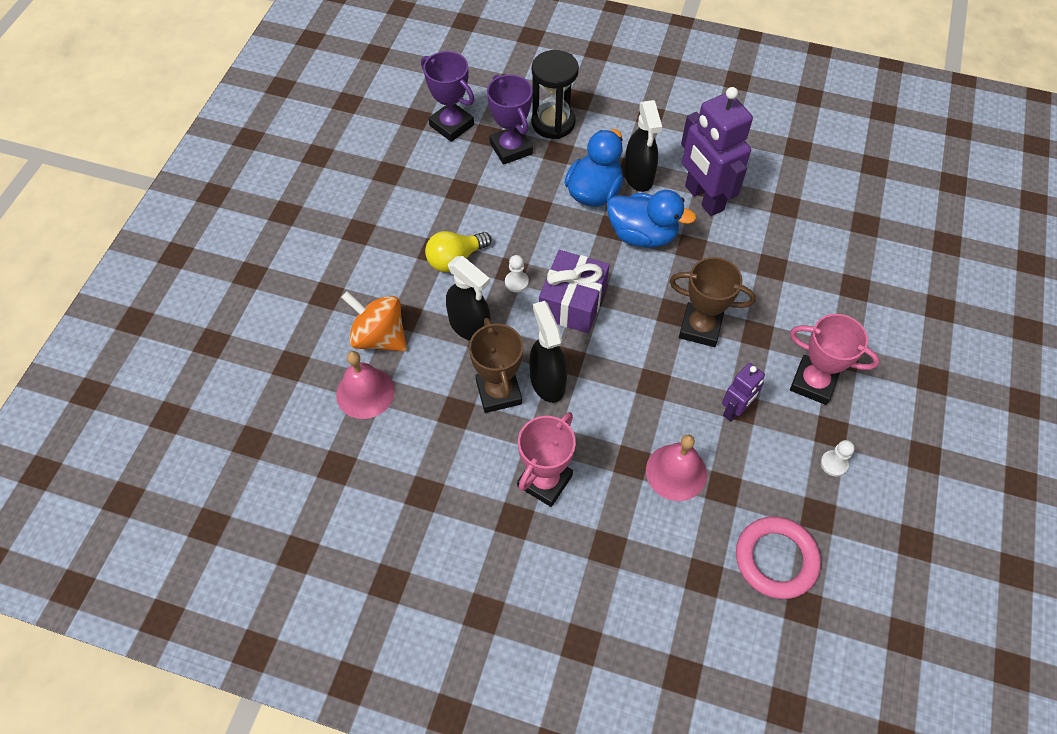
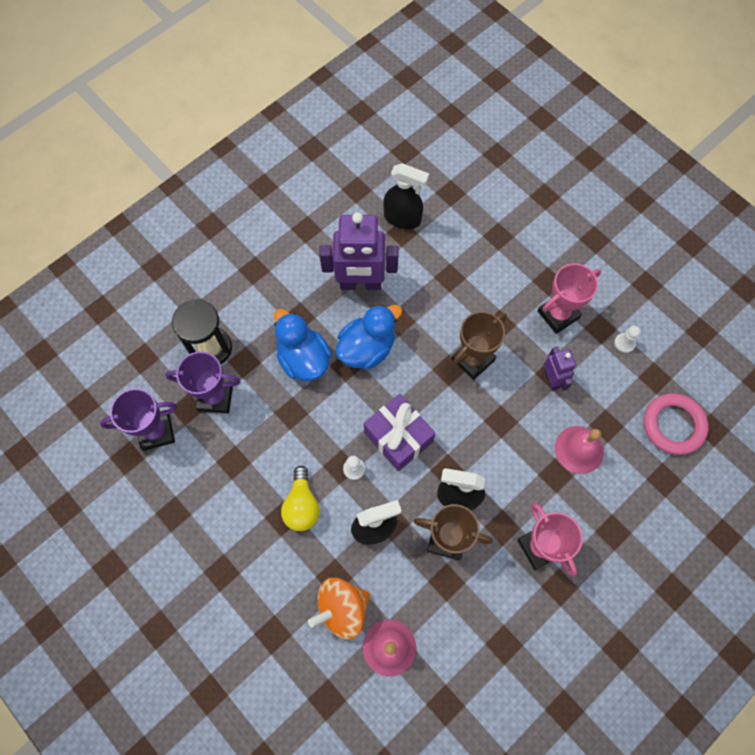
camera: 60 degrees left, 10 degrees up
black spray bottle [624,100,662,192] -> black spray bottle moved to [383,163,429,229]

